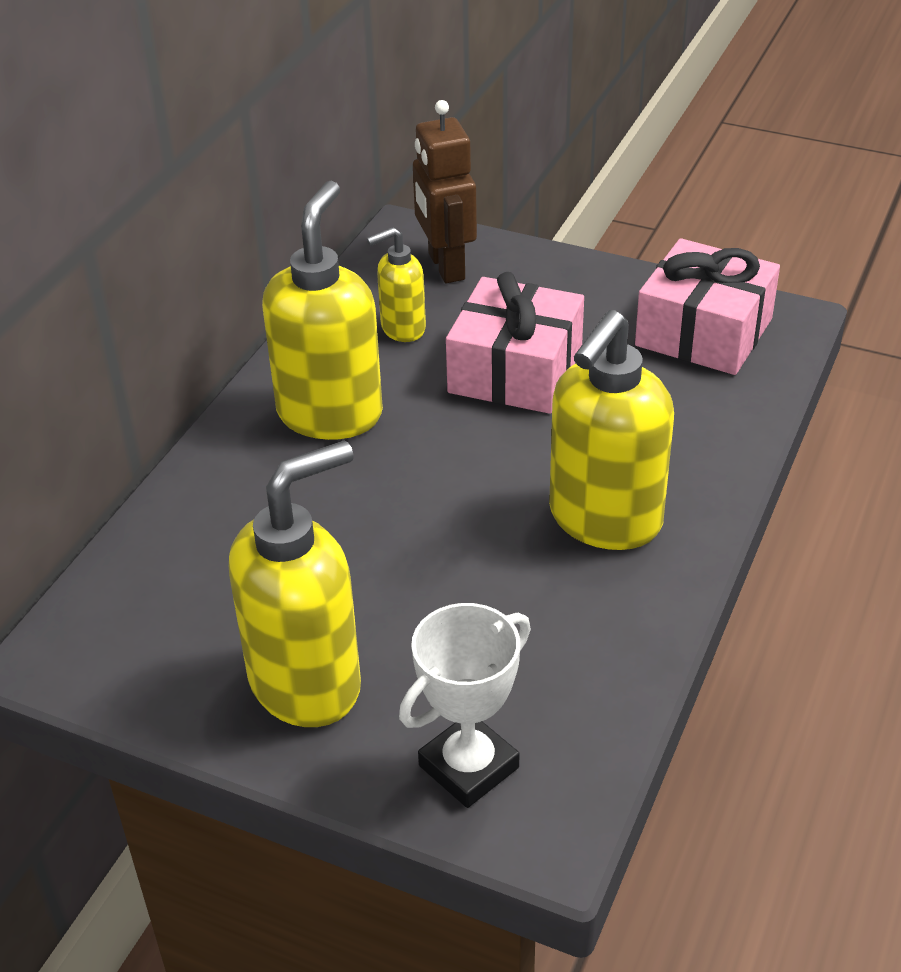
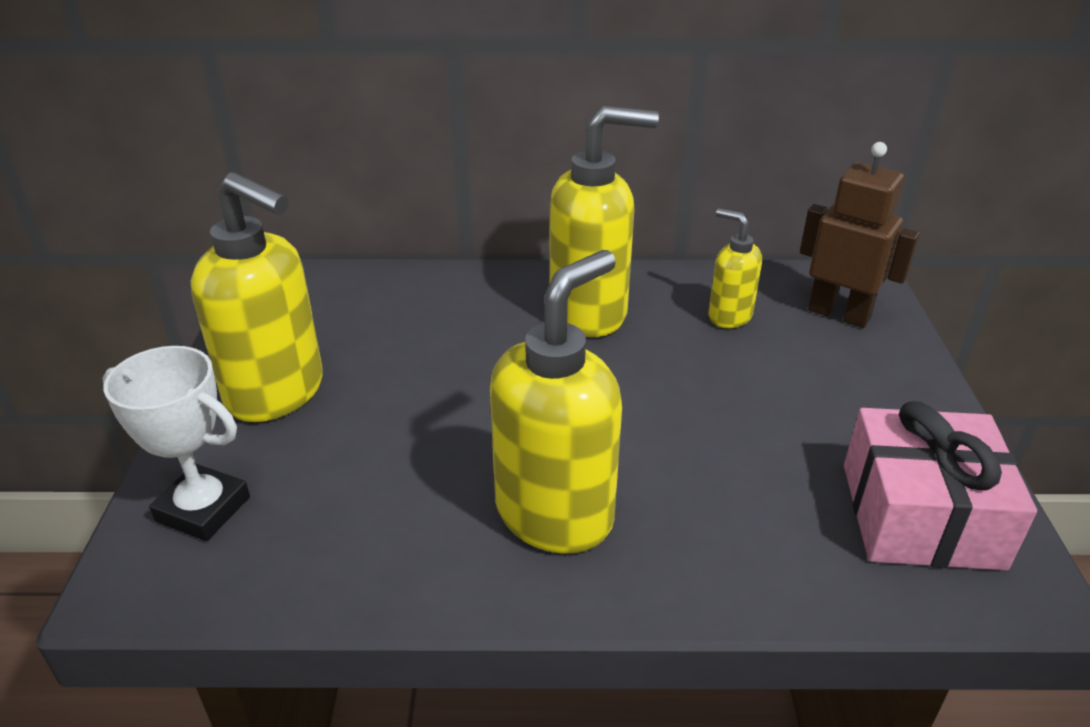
camera: 65 degrees right, 5 degrees down
brown robot [413,100,477,283] -> brown robot turned 75 degrees clockwise [800,142,920,328]
pink gift [446,272,584,414] -> none
yellow soap dispenser [549,310,674,550] -> yellow soap dispenser turned 120 degrees clockwise [490,250,622,553]

